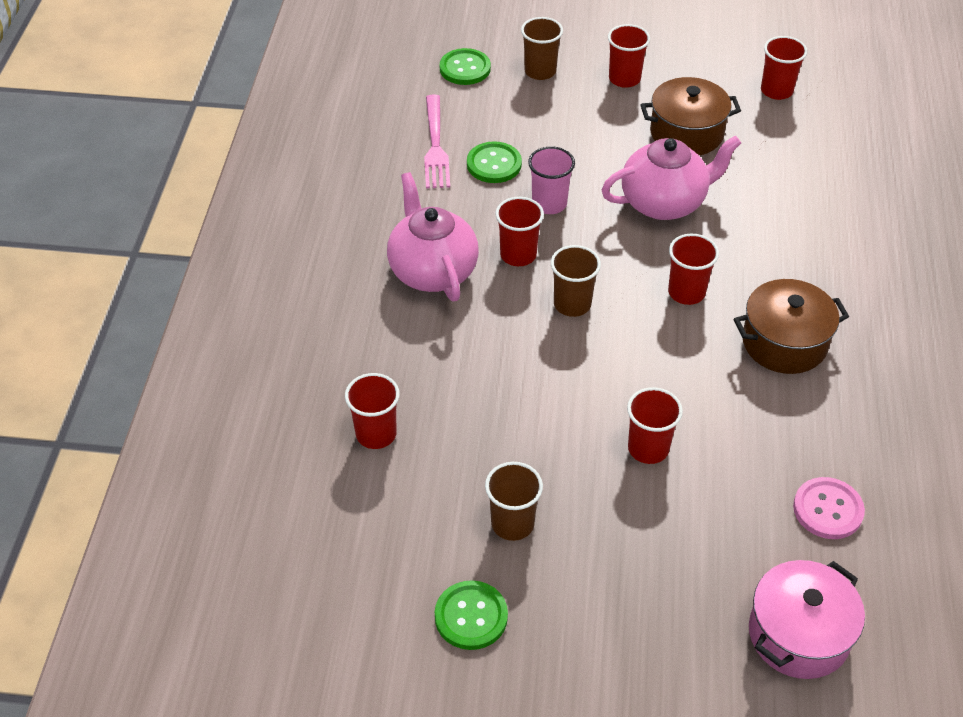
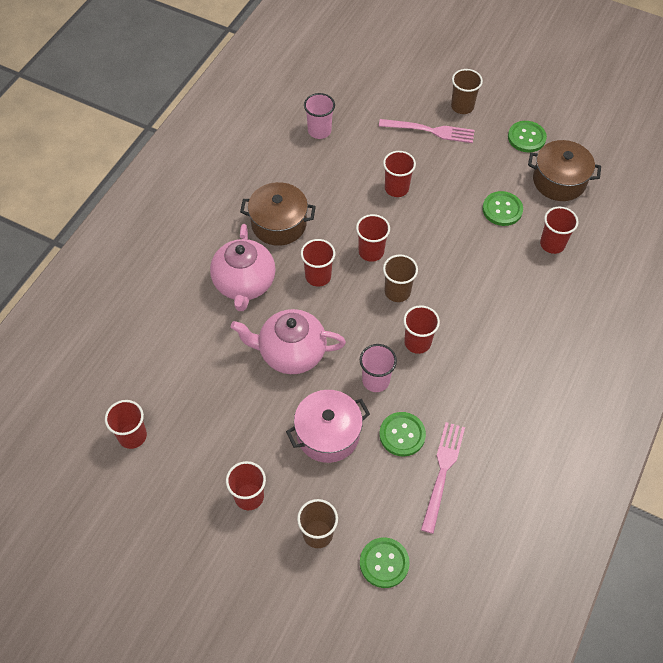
camera: 160 degrees left, 10 degrees up
pink teapot [387,172,479,301] -> pink teapot moved to [210,224,276,311]
brown cup [485,462,543,541] -> brown cup moved to [451,69,483,114]
brown pot [641,77,741,155] -> brown pot moved to [528,140,601,201]
pink pot [749,560,865,679] -> pink pot moved to [286,390,370,463]
pink button [793,477,865,539] -> pink cup [304,93,335,139]
none -> red cup [356,214,390,262]
none -> pink fork [379,119,474,143]
none -> green button [482,191,523,226]

